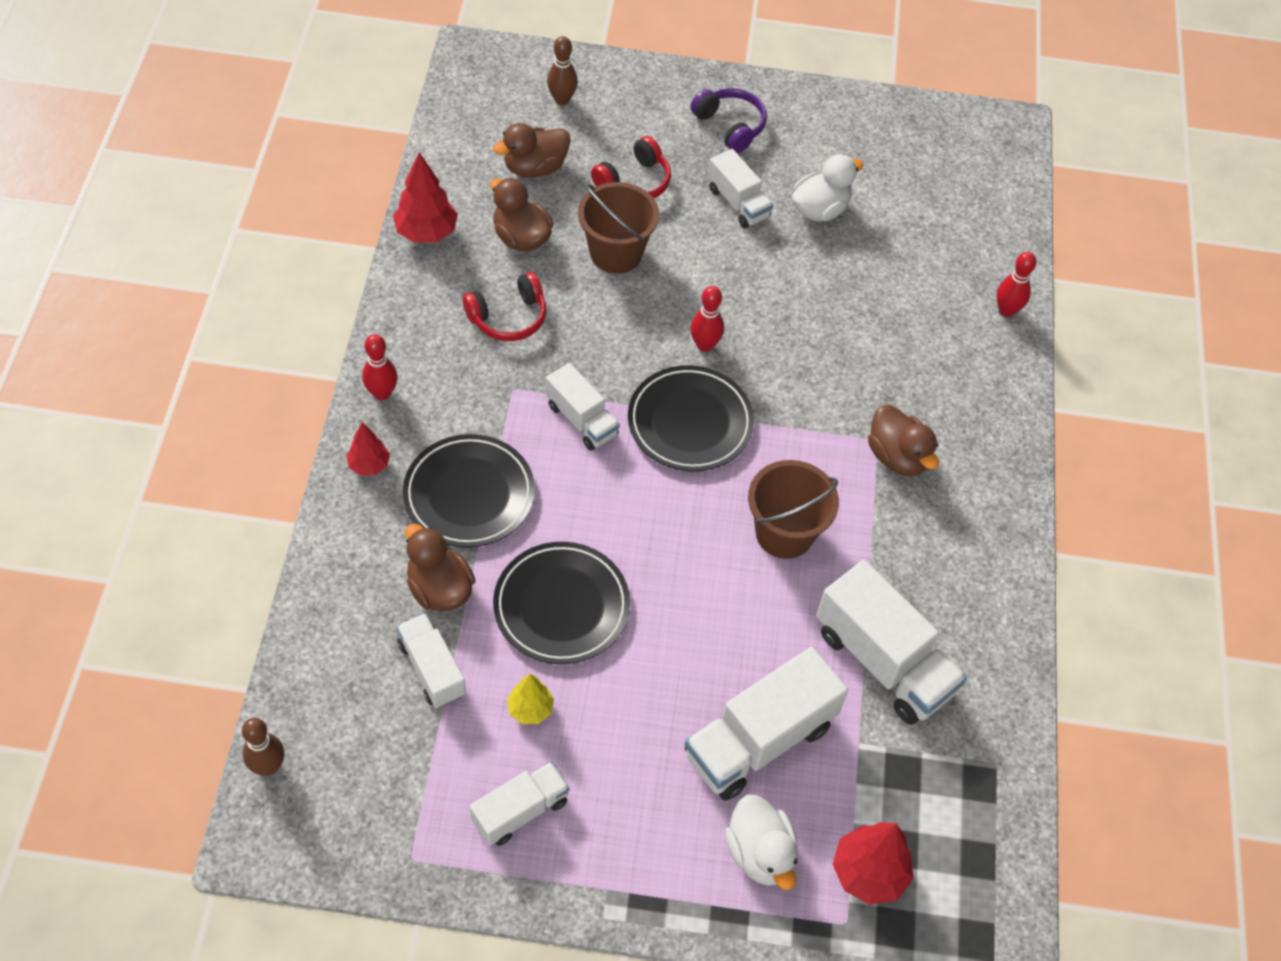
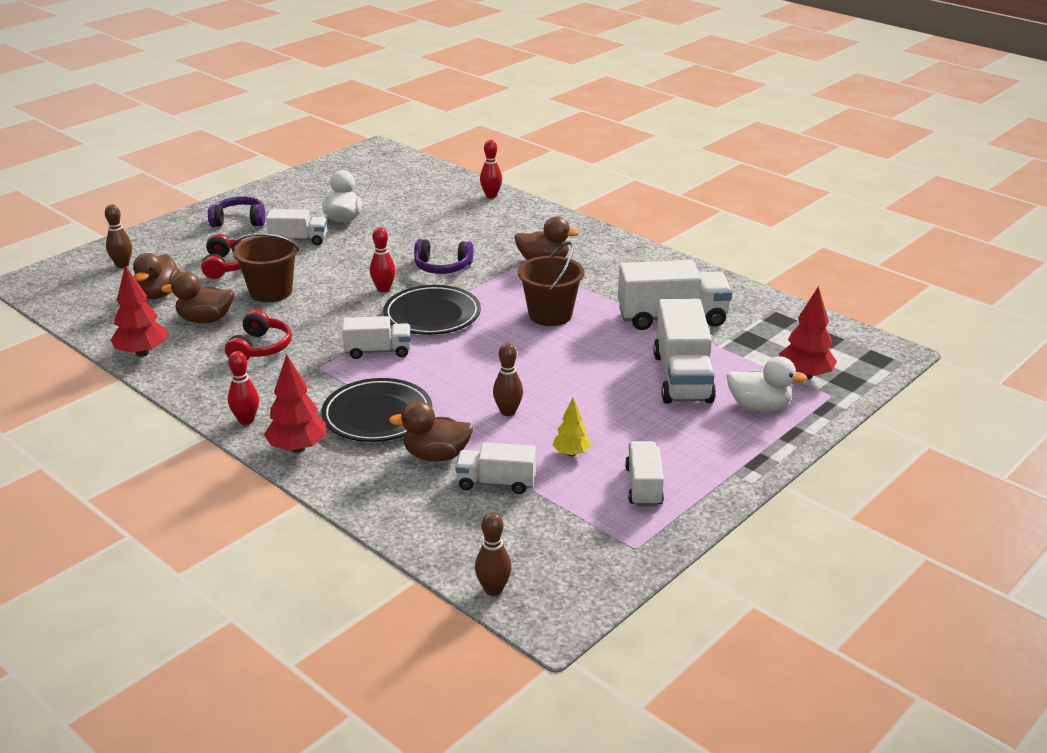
camera: 50 degrees left, 25 degrees down
red tree [346,423,390,475] -> red tree [264,354,326,453], size x1.64
black plate [493,542,630,664] -> brown bowling pin [493,343,523,416]
none -> purple headphones [414,239,473,274]

